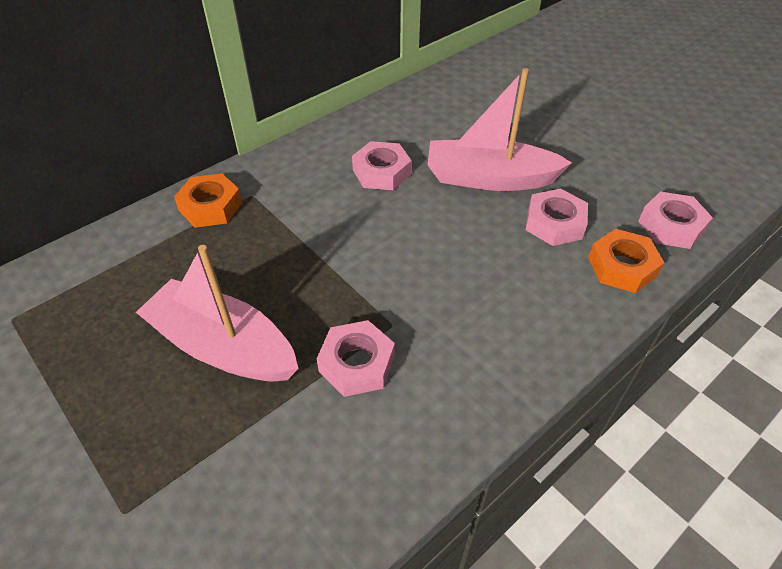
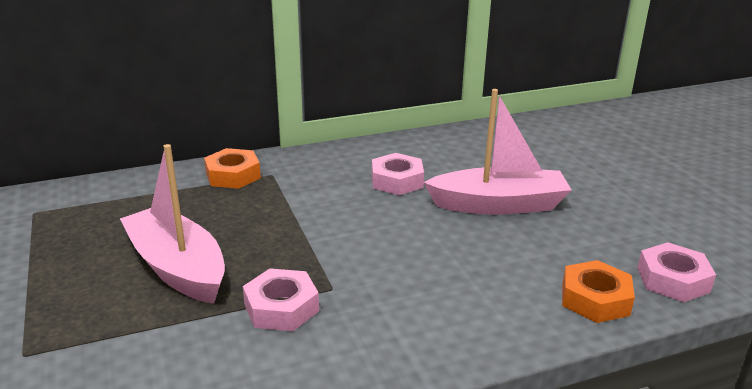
camera: 20 degrees right, 20 degrees down
pink boat [428,68,572,191] -> pink boat turned 150 degrees clockwise [424,89,571,215]
pink nut [526,188,588,246] -> none

